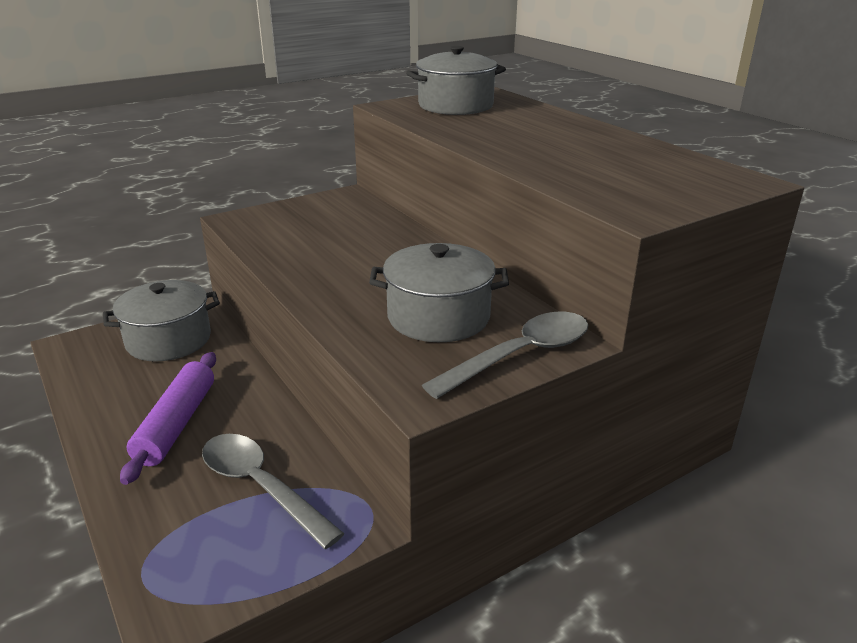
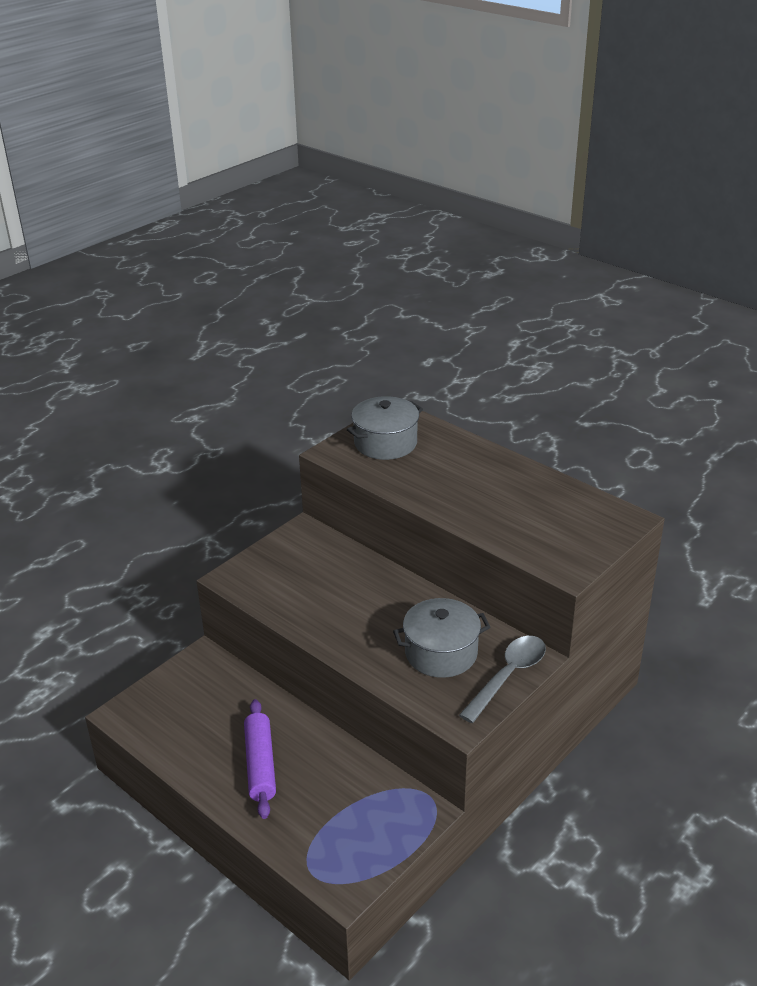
camera: 15 degrees left, 5 degrees up
grey pot [103,280,220,361] -> none
grey spoon [202,434,344,549] -> none

